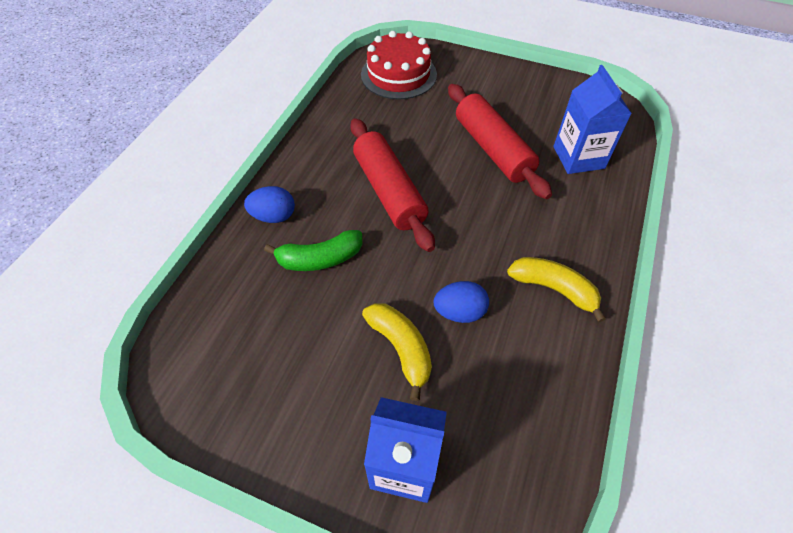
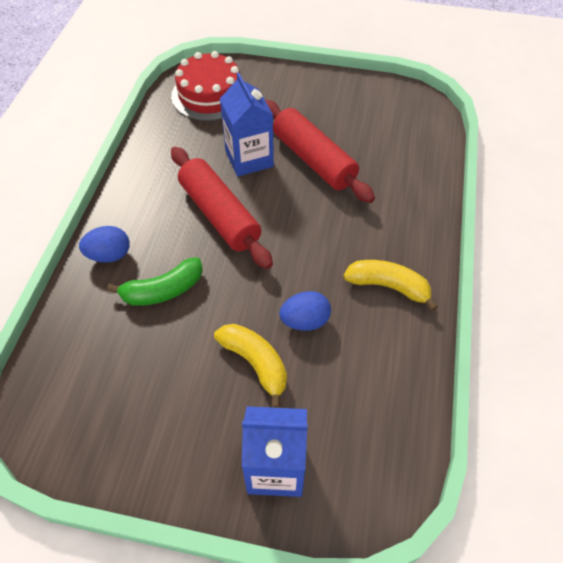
camera: 10 degrees left, 0 degrees up
blue carton [554,65,632,174] -> blue carton moved to [220,73,274,177]

